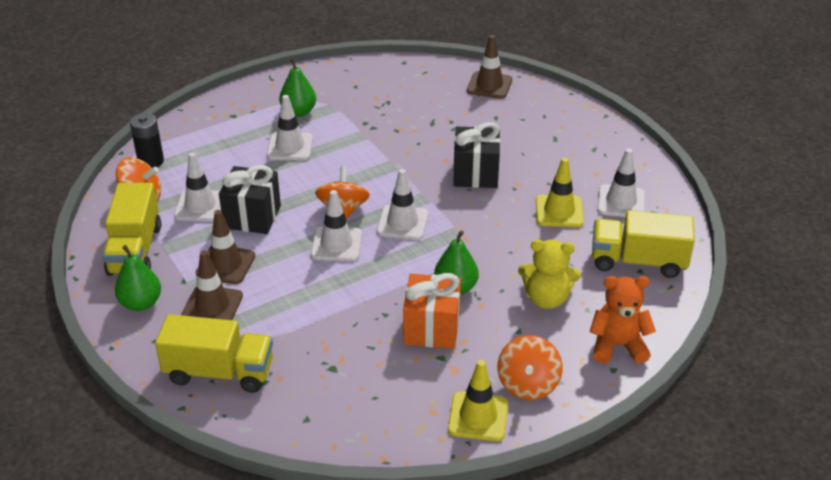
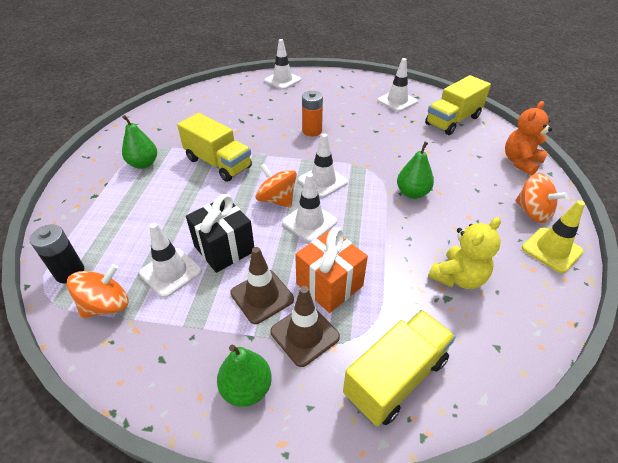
camera: 50 degrees left, 5 degrees up
yellow truck [103,183,161,276] -> yellow truck moved to [177,113,252,182]
white traffic cone [267,95,313,160] -> white traffic cone moved to [264,39,301,90]
orange gift [403,273,461,349] -> orange gift moved to [295,228,368,313]
black gift [453,122,500,188] -> orange battery [302,91,323,136]
brown traffic cone [467,35,512,99] -> none
yellow teddy bear [518,240,581,309] -> yellow teddy bear moved to [428,217,501,289]
yellow traffic cone [536,158,584,227] -> none

